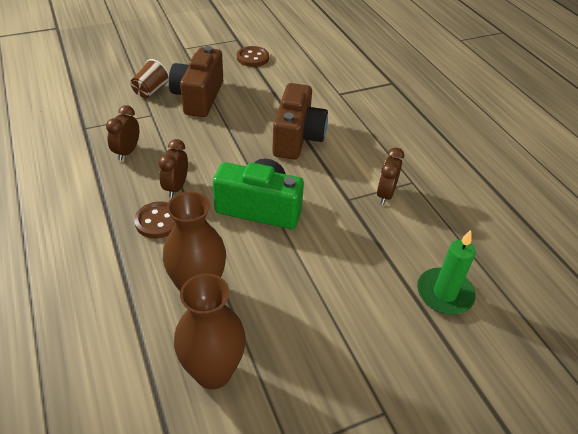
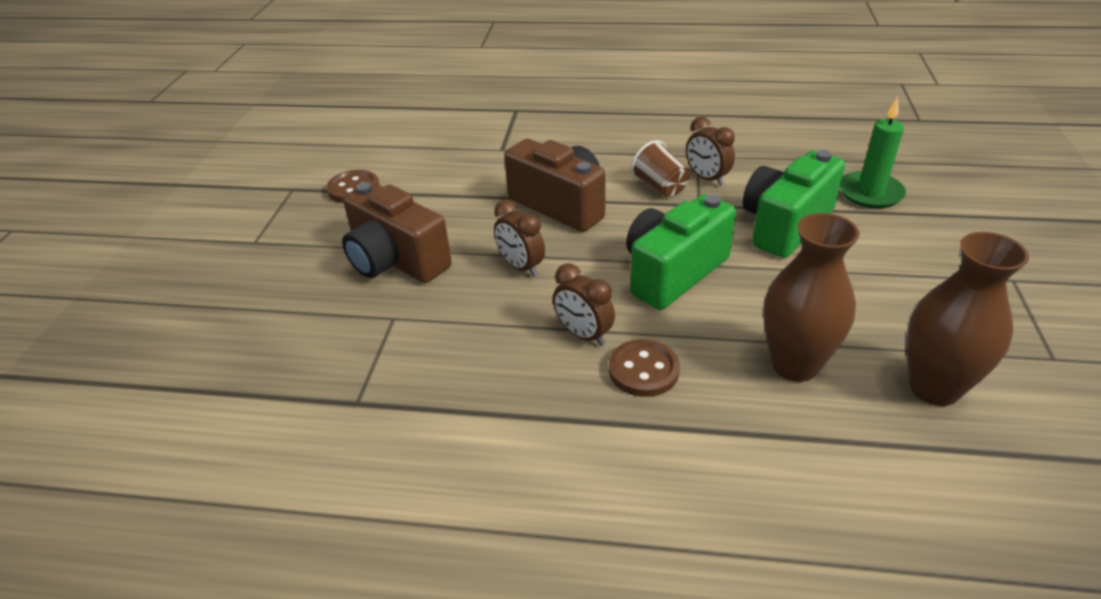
camera: 55 degrees left, 5 degrees down
brown clock [106,105,139,161] -> brown clock moved to [494,200,545,277]
brown cup [130,59,169,98] -> brown cup moved to [631,140,690,197]
none -> green camera [743,150,845,258]

